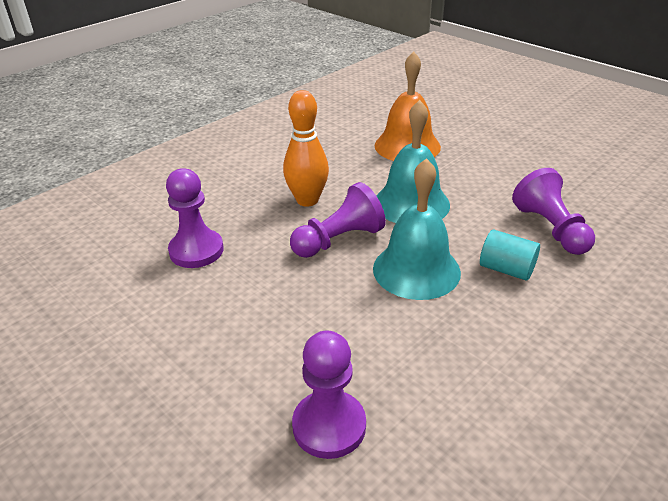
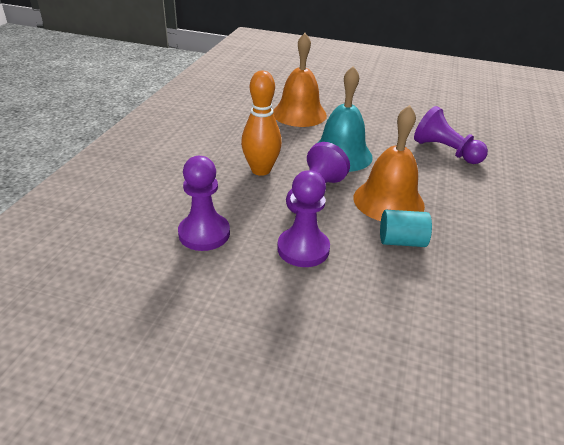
camera: 30 degrees left, 0 degrees up
purple pawn [292,330,366,459] -> purple pawn moved to [277,170,330,267]
turquoise bell [373,158,461,300] -> orange bell [353,105,425,221]
turquoise cylinder [480,229,540,281] -> turquoise cylinder moved to [380,210,432,247]

